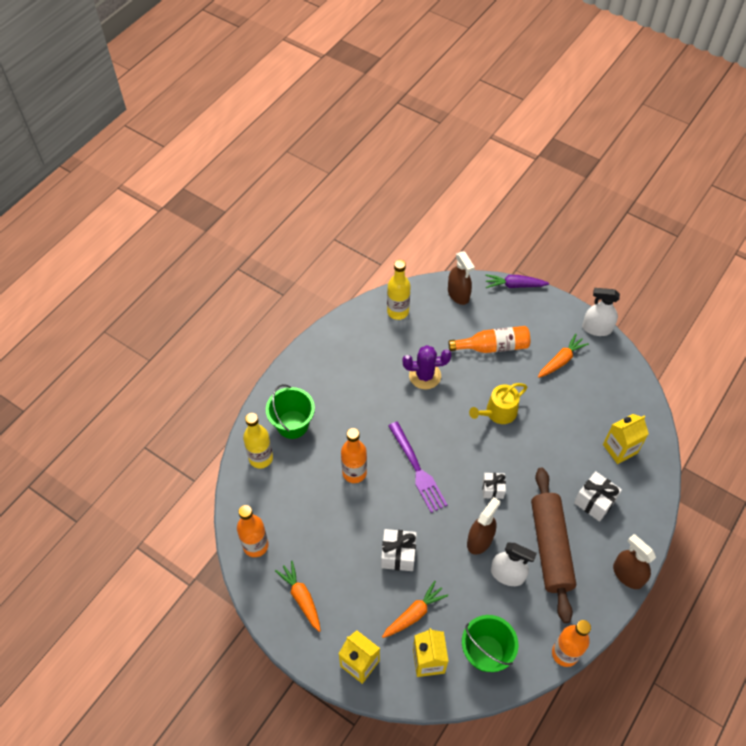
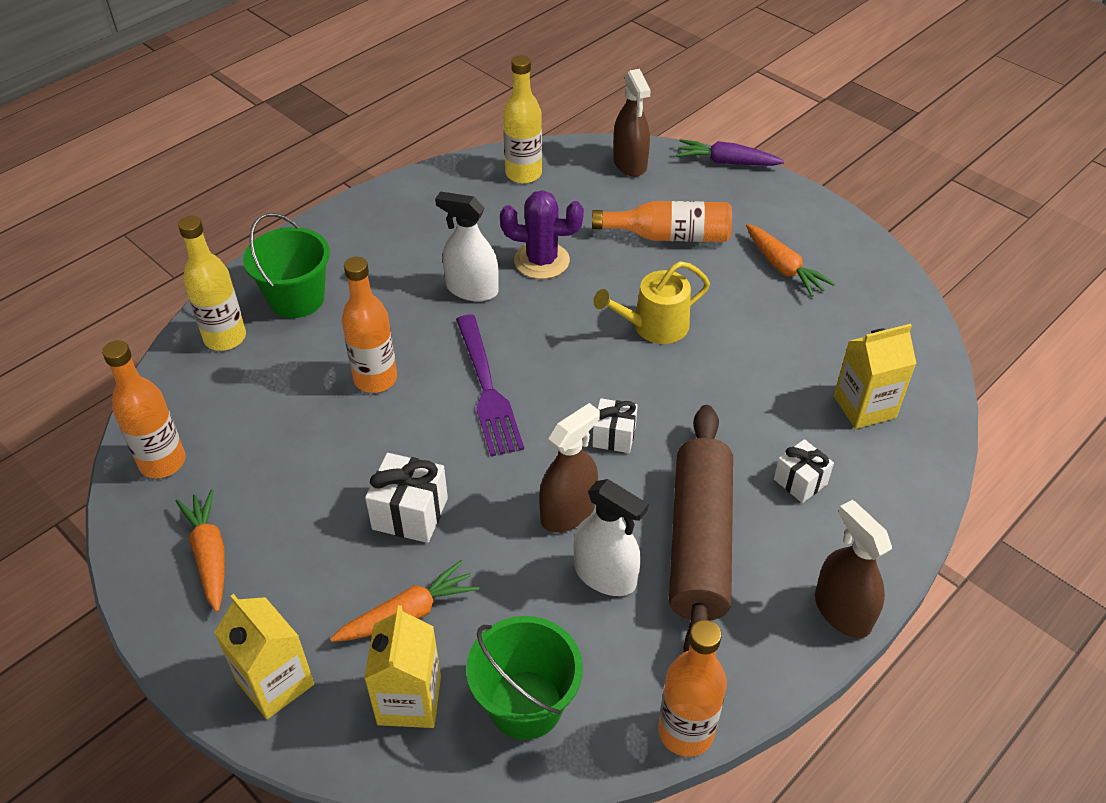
camera: 10 degrees right, 10 degrees down
orange carrot [538,334,589,378] -> orange carrot turned 90 degrees clockwise [746,224,835,297]
white gift [574,471,622,522] -> white gift [774,439,834,503], size x0.67
white spray bottle [582,288,620,336] -> white spray bottle moved to [435,191,499,301]

